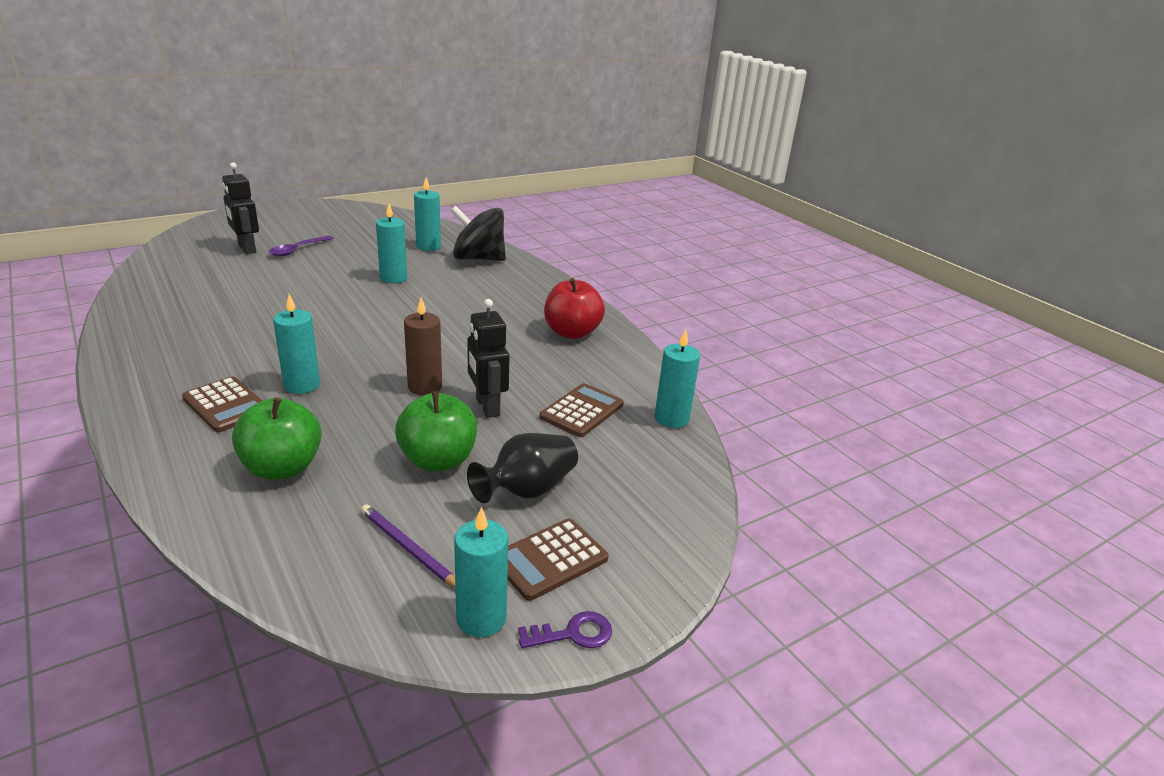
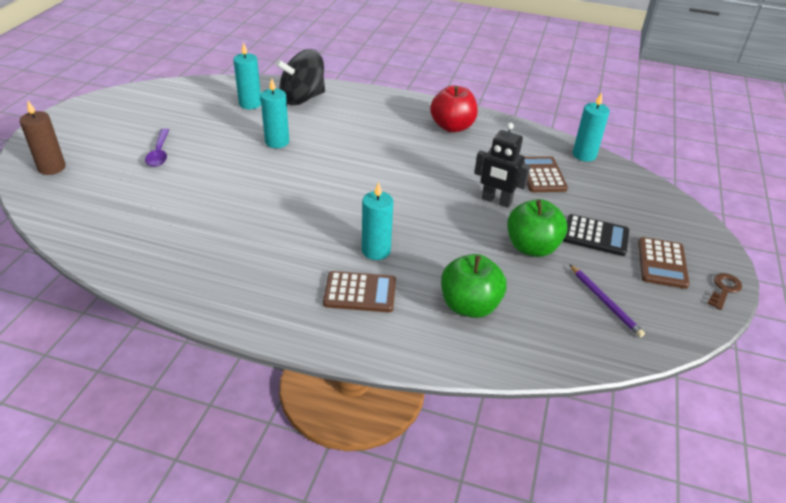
camera: 40 degrees left, 10 degrees up
black robot [222,162,259,254] -> none
purple pencil [361,504,455,587] -> purple pencil turned 120 degrees counterclockwise [569,264,645,338]
brown candle [404,297,442,395] -> brown candle moved to [20,101,66,175]
turquoise candle [454,507,508,637] -> none
black vase [467,433,578,503] -> black calculator [563,214,629,256]
purple key [518,611,612,648] -> brown key [707,273,742,310]

